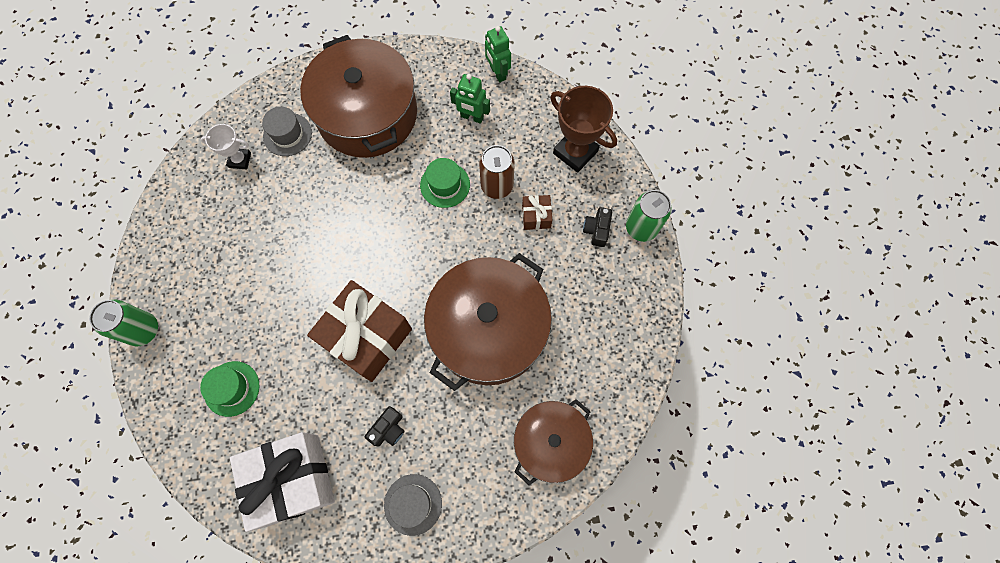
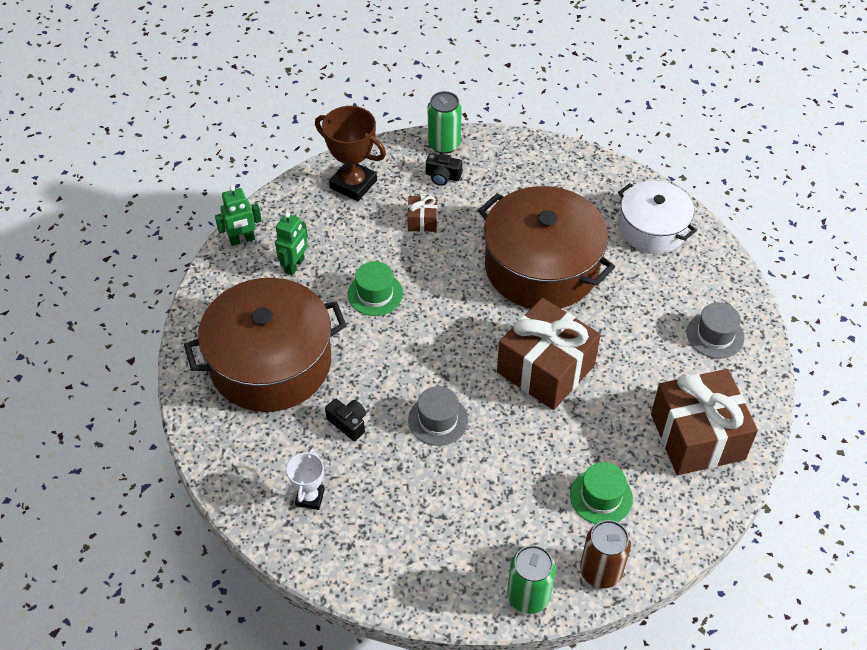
camera: 85 degrees left, 20 degrees down
white gift [230,432,335,532] -> brown gift [651,369,758,475]
grey hat [262,107,312,156] -> grey hat moved to [408,386,468,446]
black camera [365,406,404,447] -> black camera moved to [325,399,366,441]
brown can [479,145,515,199] -> brown can moved to [580,520,631,589]
brown pot [514,399,593,485] -> white pot [618,181,697,254]
brown trophy [550,86,617,173] -> brown trophy turned 75 degrees clockwise [315,106,386,201]

